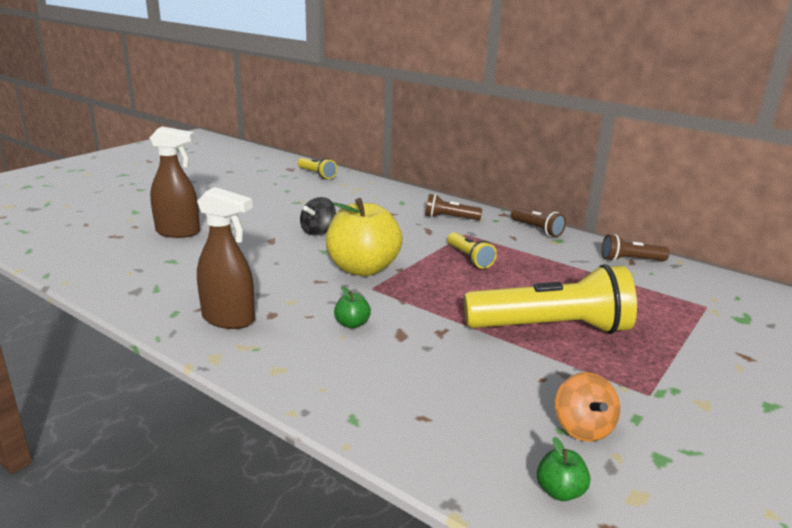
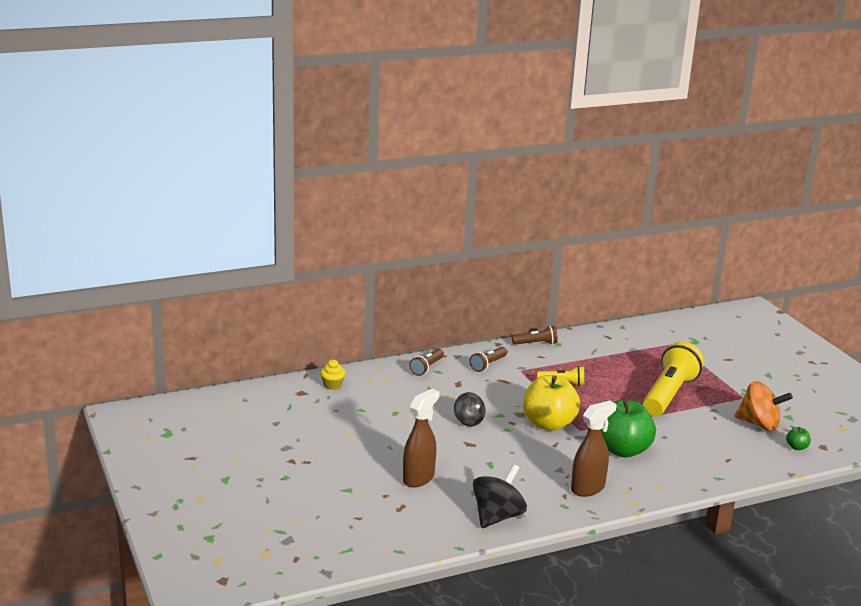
camera: 60 degrees left, 0 degrees up
yellow flashlight [297,158,337,179] -> yellow cupcake [320,360,346,390]
green apple [334,286,371,328] -> green apple [601,399,656,457], size x2.44
orange spinning top [555,372,620,442] -> orange spinning top [735,381,793,431], size x1.55
brown flashlight [602,234,670,261] -> brown flashlight moved to [409,348,444,376]
none -> black spinning top [473,464,527,528]

